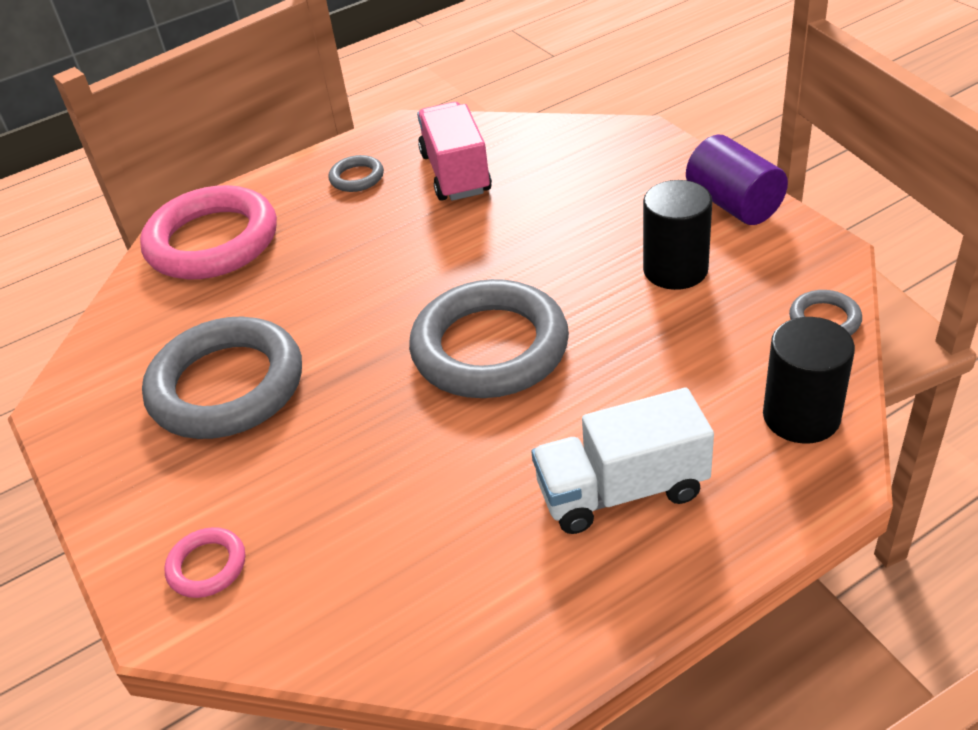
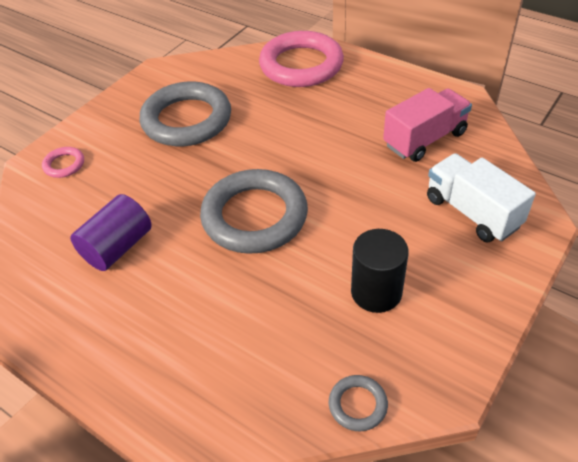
camera: 65 degrees right, 5 degrees up
grey ring [329,155,384,192] -> none
white truck [532,388,714,534] -> white truck moved to [427,153,536,243]
purple cylinder [686,135,788,225] -> purple cylinder moved to [70,194,152,271]
black cylinder [763,317,855,444] -> none

